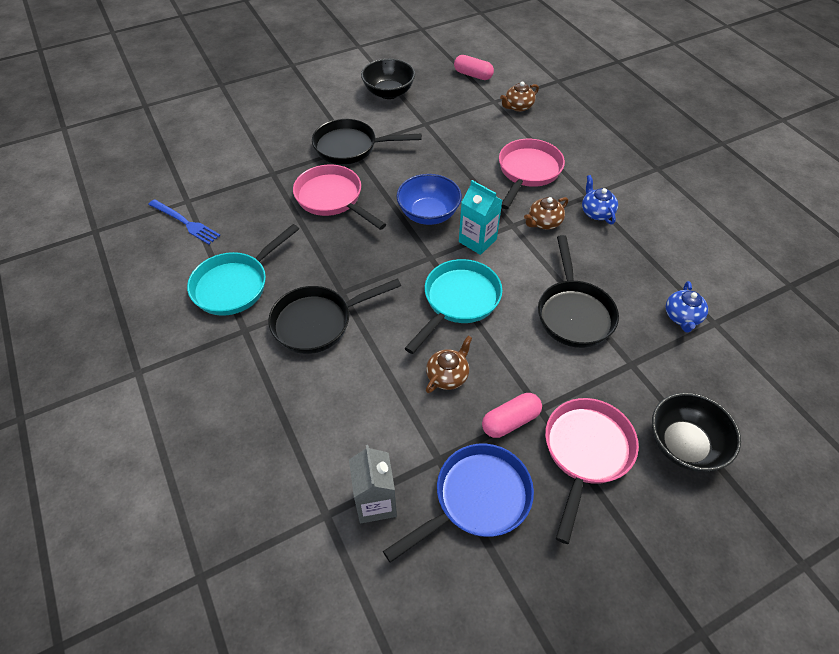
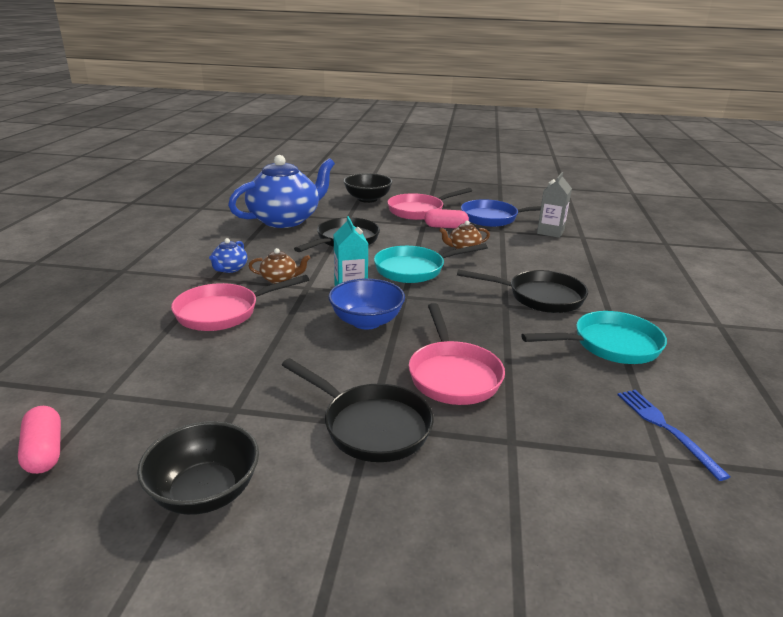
camera: 145 degrees left, 25 degrees down
brown teapot [500,82,539,112] -> none
blue teapot [666,281,708,333] -> blue teapot [228,155,335,228], size x2.42

